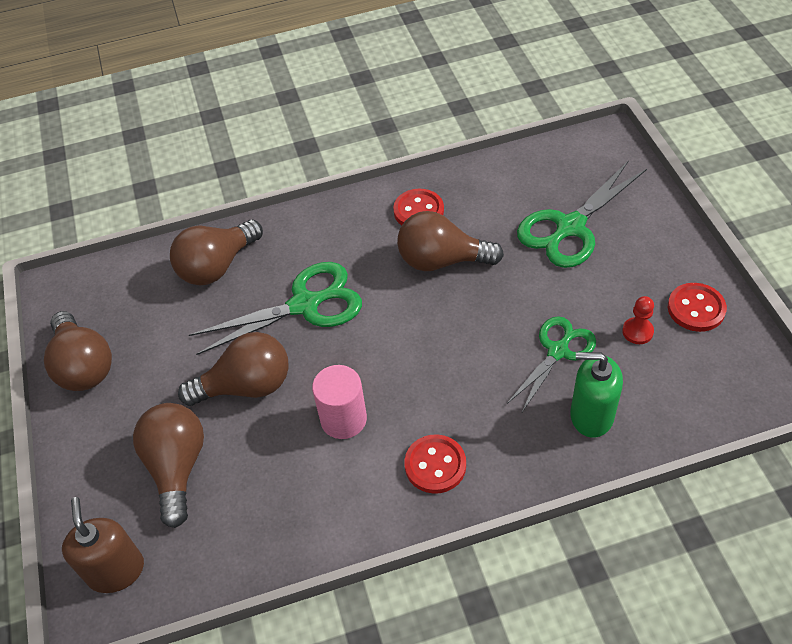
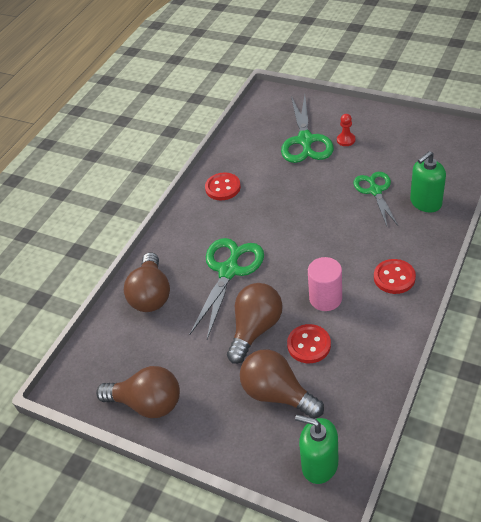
camera: 45 degrees left, 5 degrees down
brown soap dispenser [62,497,144,593] -> green soap dispenser [295,415,338,484]
brown light bulb [397,211,504,271] -> none
red pawn [622,296,654,344] -> red pawn moved to [337,114,355,146]
red button [668,283,727,332] -> red button moved to [287,324,331,363]

